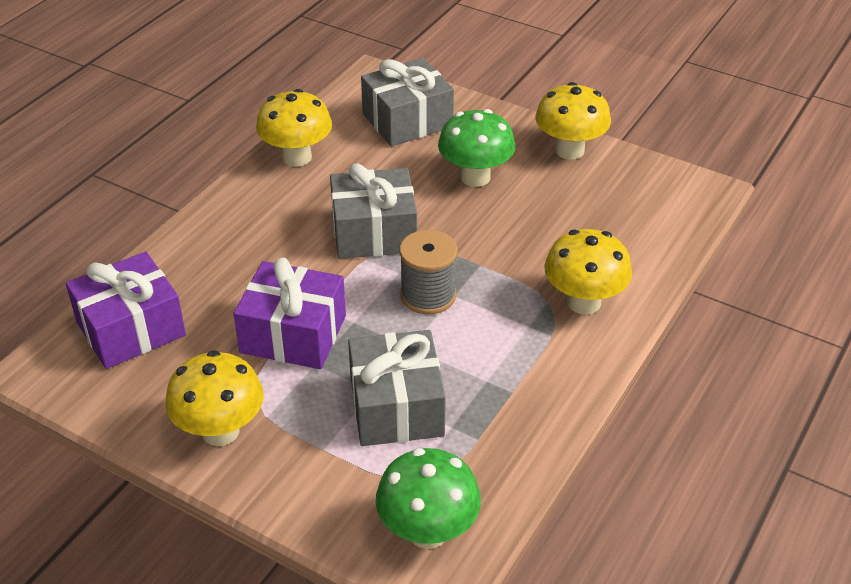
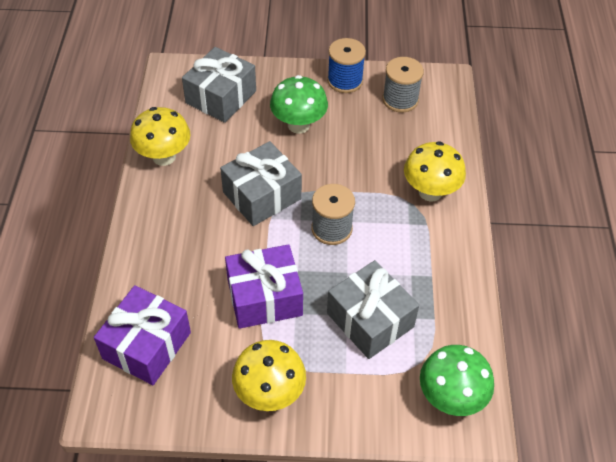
camera: 30 degrees left, 10 degrees up
yellow mushroom [535,82,611,160] -> blue spool [327,38,366,93]
none -> grey spool [382,57,424,113]

